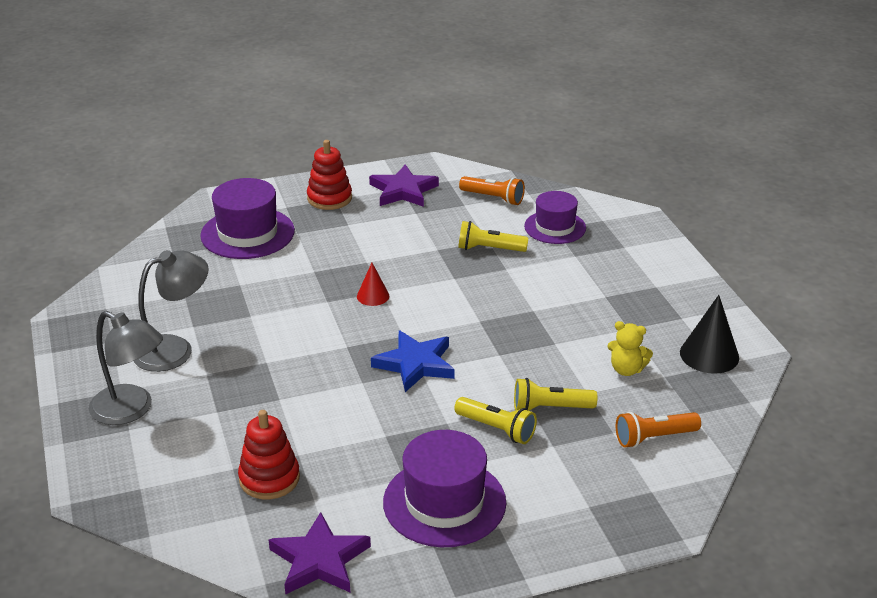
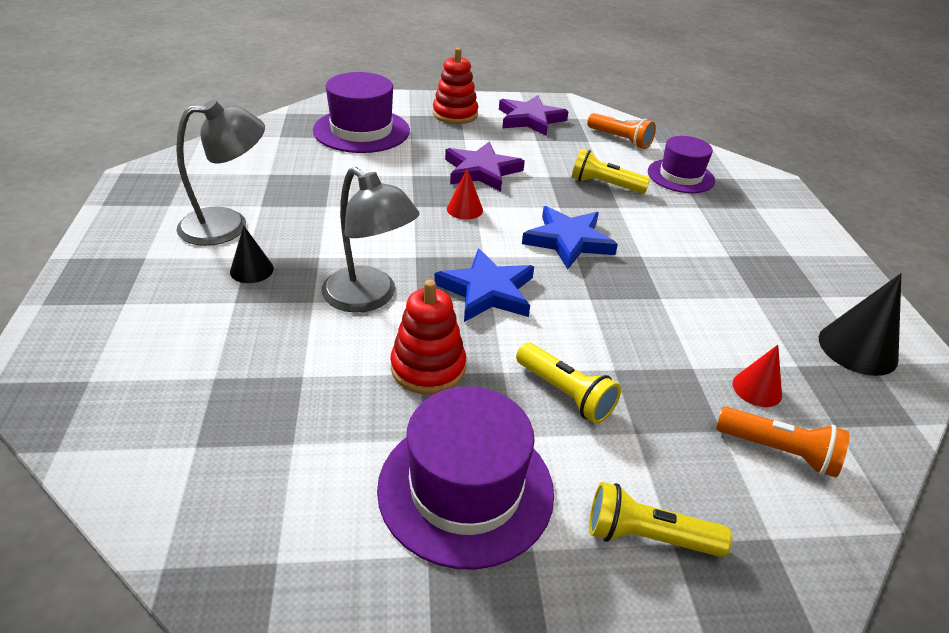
camera: 10 degrees right, 5 degrees up
grey lamp [89,311,163,425] -> grey lamp moved to [322,167,420,313]
red stacking toy [238,410,300,499] -> red stacking toy moved to [390,280,466,394]
purple star [269,512,371,595] -> purple star moved to [445,142,525,192]
yellow flashlight [514,378,598,411] -> yellow flashlight moved to [589,482,732,557]
yellow teddy bear [607,321,653,376] -> none
orange flashlight [616,412,701,448] -> orange flashlight turned 150 degrees counterclockwise [716,407,849,477]
none -> black cone [230,225,274,283]
none -> blue star [522,206,618,269]
none -> red cone [733,345,782,407]

